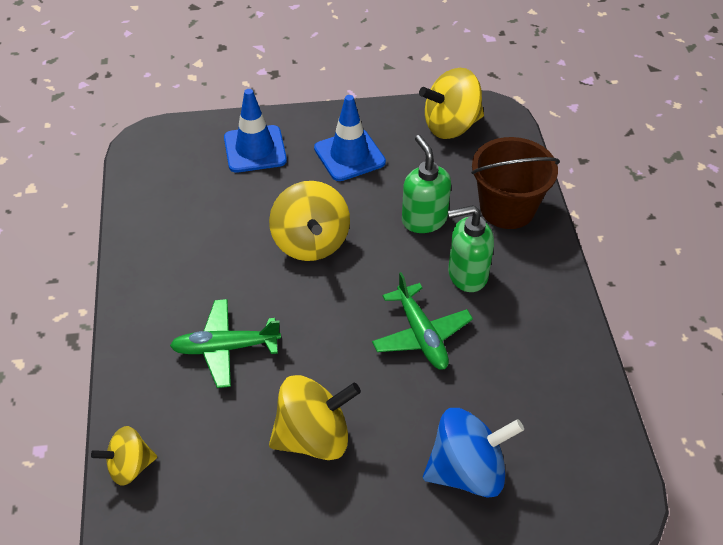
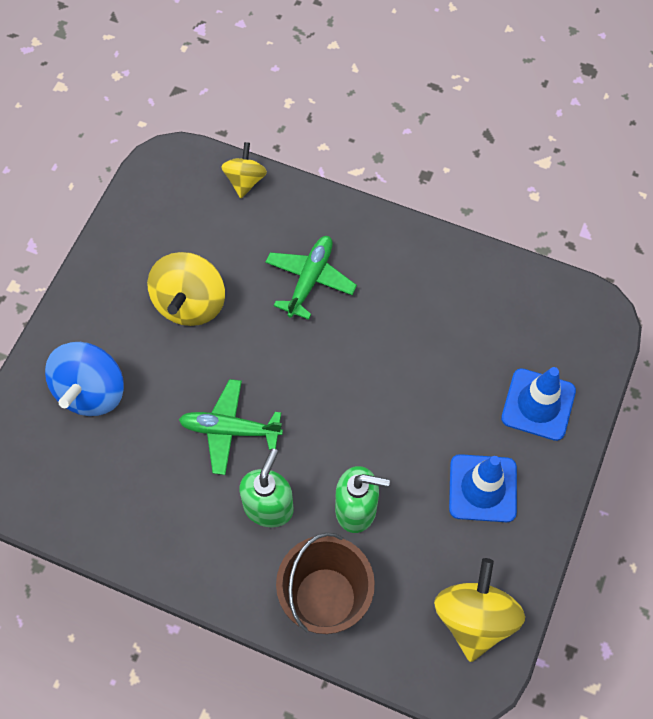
camera: 120 degrees right, 15 degrees up
yellow spinning top [269,181,350,261] -> none

